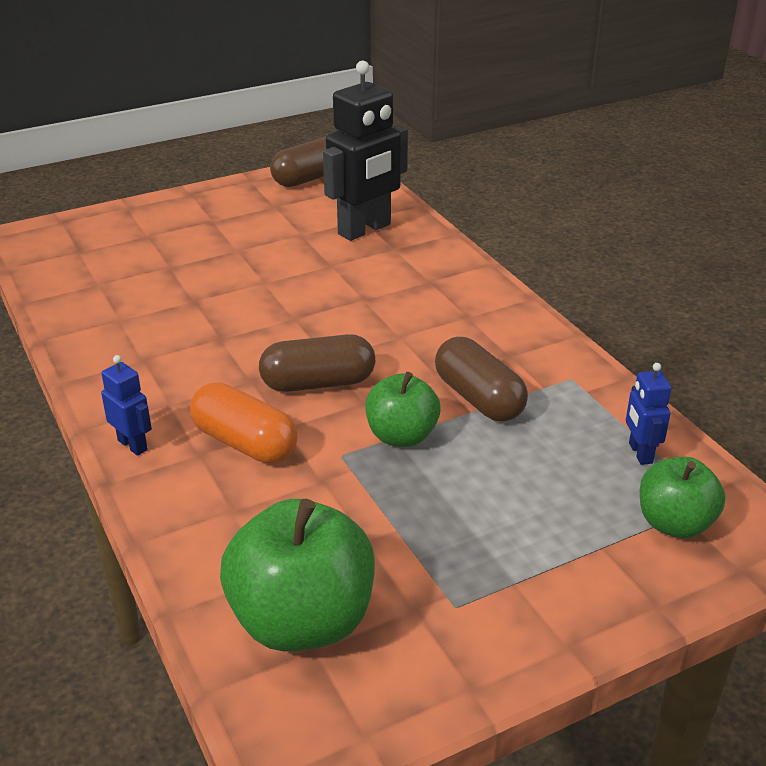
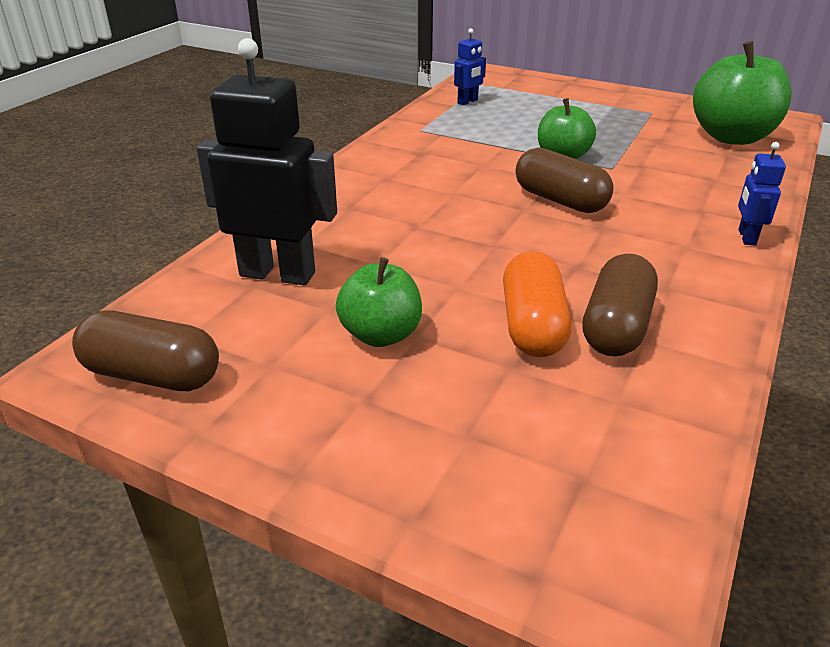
camera: 125 degrees left, 0 degrees up
orange capsule [190,382,298,464] -> orange capsule moved to [503,251,572,357]
brown capsule [435,337,528,422] -> brown capsule moved to [582,254,658,357]
green apple [640,457,725,538] -> green apple moved to [336,257,422,347]

